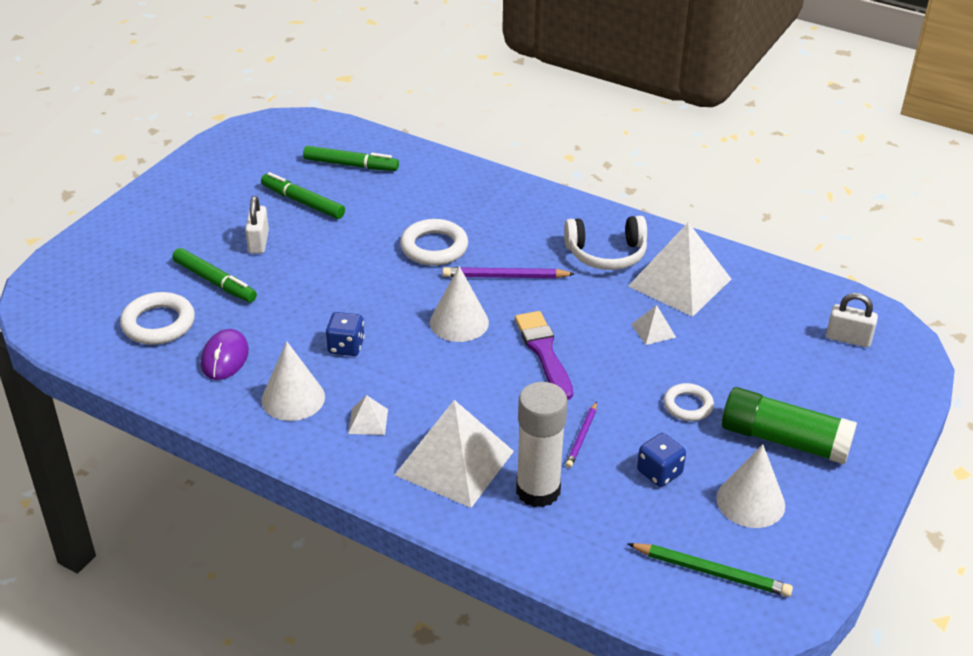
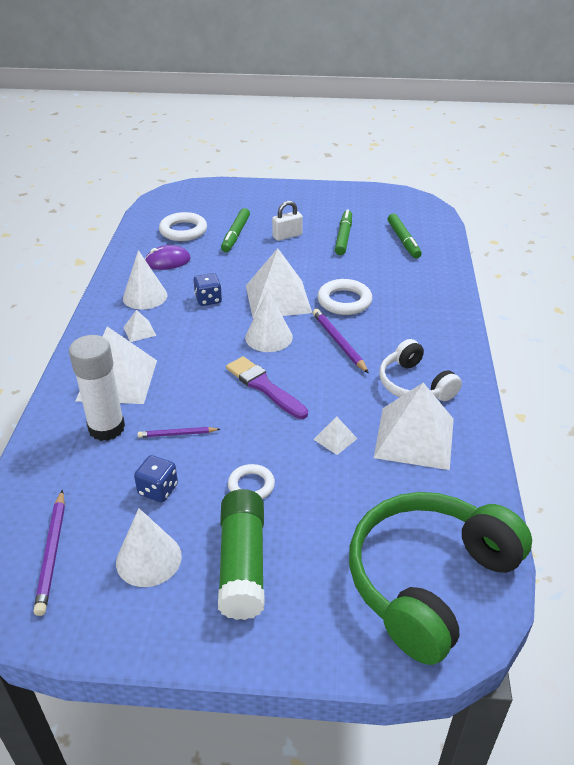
camera: 65 degrees right, 0 degrees up
purple brush [515,311,573,400] -> purple brush turned 90 degrees counterclockwise [226,356,308,419]
green pencil [627,543,793,597] -> purple pencil [33,490,65,616]
white padlock [826,293,878,347] -> green headphones [349,492,532,665]
none -> white pyramid [246,248,312,319]

